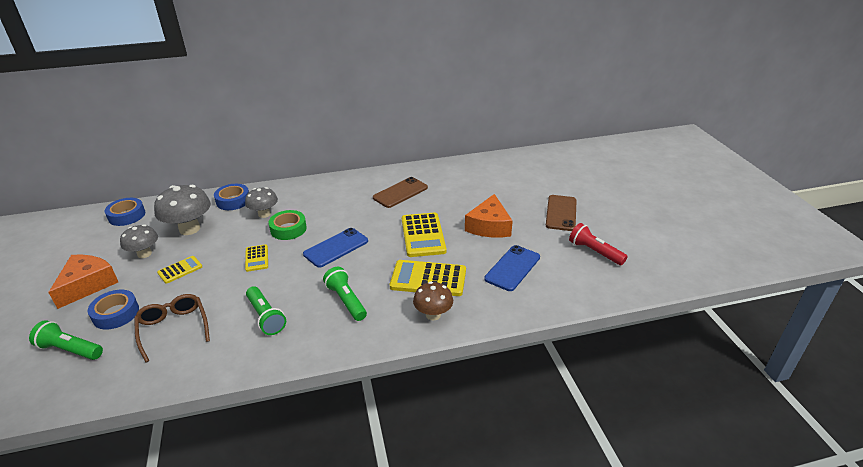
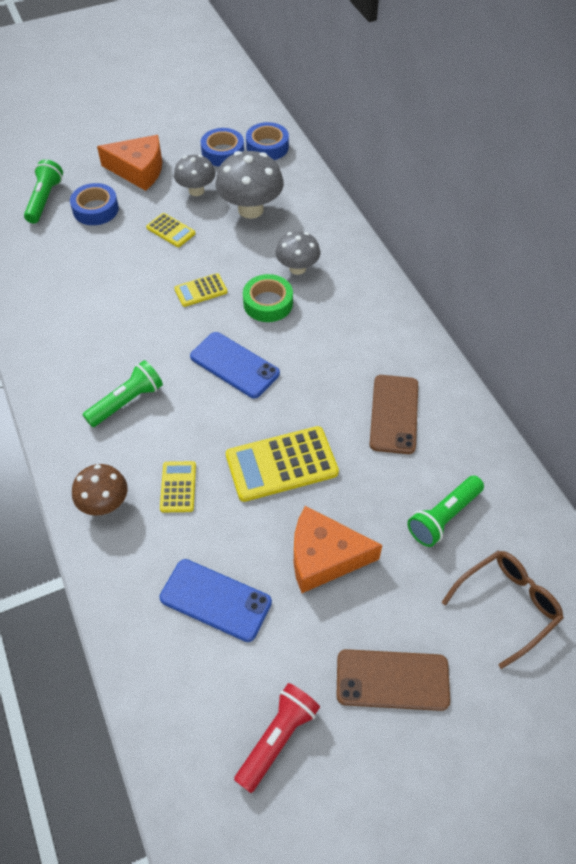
camera: 80 degrees right, 20 degrees up
brown glasses [134,294,210,363] -> brown glasses moved to [442,551,564,669]
blue tape [214,184,249,210] -> blue tape moved to [201,128,244,167]
green flashlight [246,286,286,335] -> green flashlight moved to [407,476,484,547]
brown phone [373,177,428,208] -> brown phone turned 60 degrees clockwise [370,375,418,454]
yellow calculator [390,260,466,296] -> yellow calculator [160,461,196,512], size x0.54

